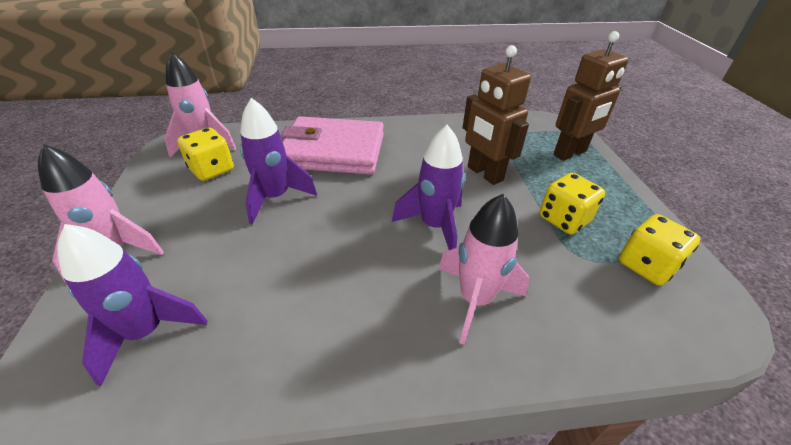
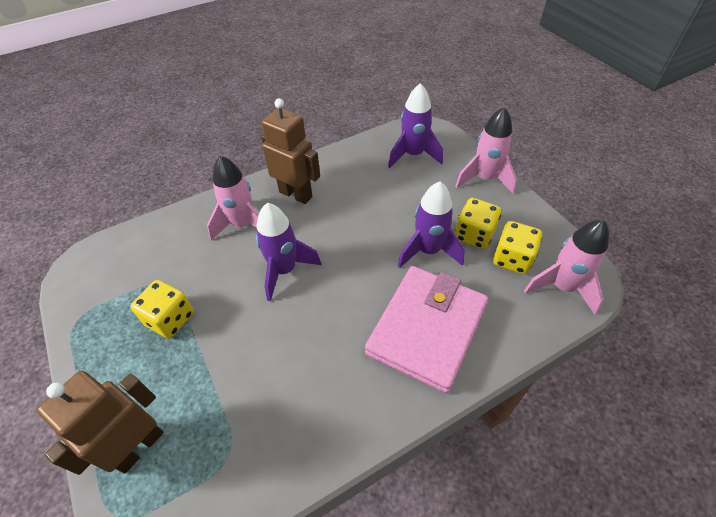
camera: 160 degrees right, 10 degrees up
pink wallet [280,116,384,175] -> pink wallet turned 45 degrees counterclockwise [365,266,488,393]
brown robot [462,45,531,185] -> brown robot moved to [261,99,320,204]
yellow dice [619,214,700,286] -> yellow dice moved to [455,198,501,249]

